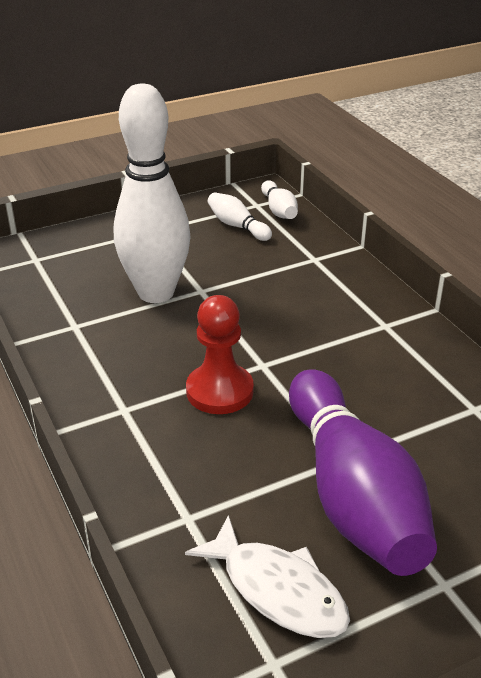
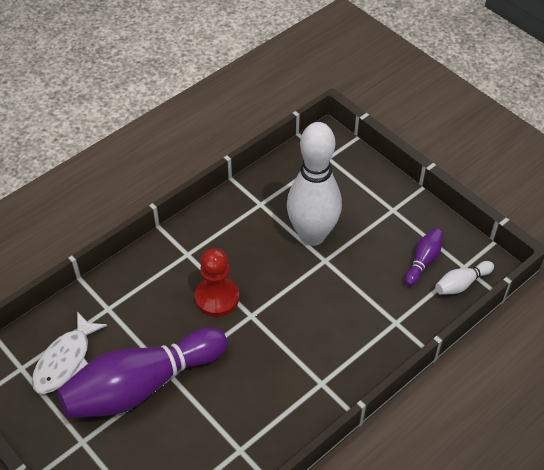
camera: 75 degrees right, 15 degrees up
white bowling pin [208,192,272,241] -> purple bowling pin [404,228,443,286]

